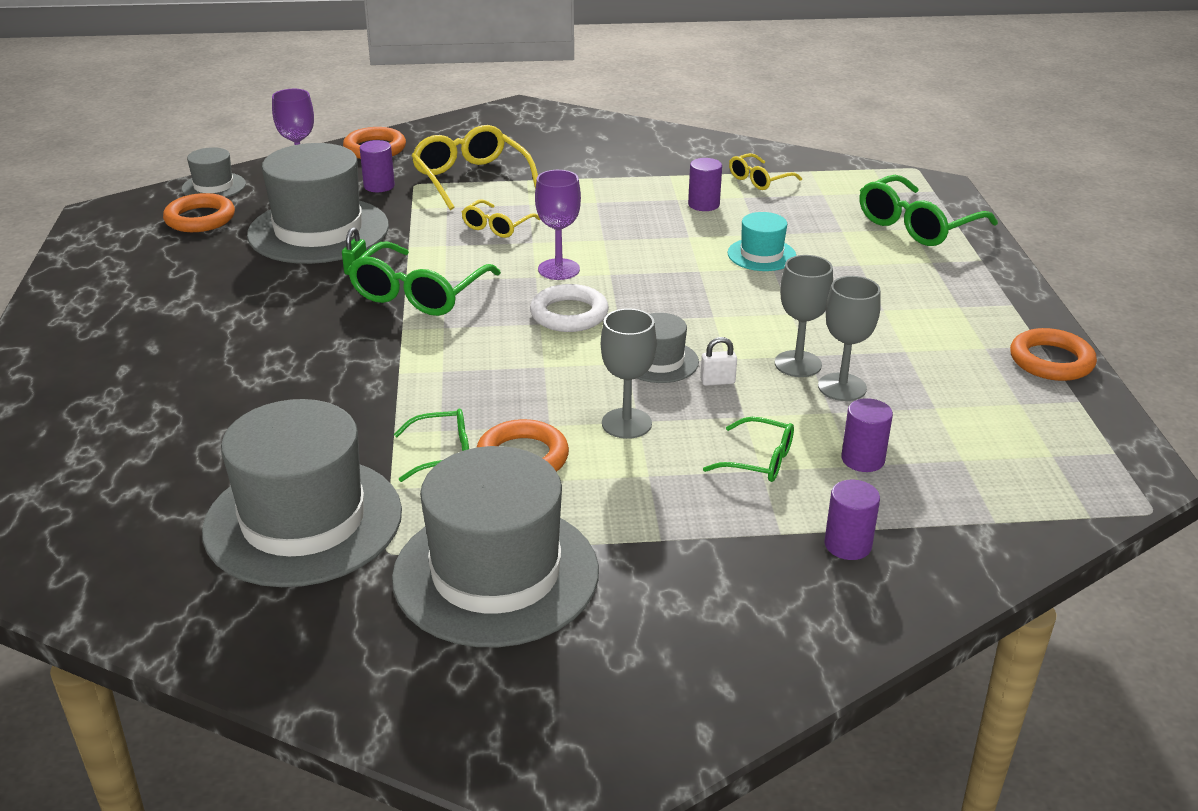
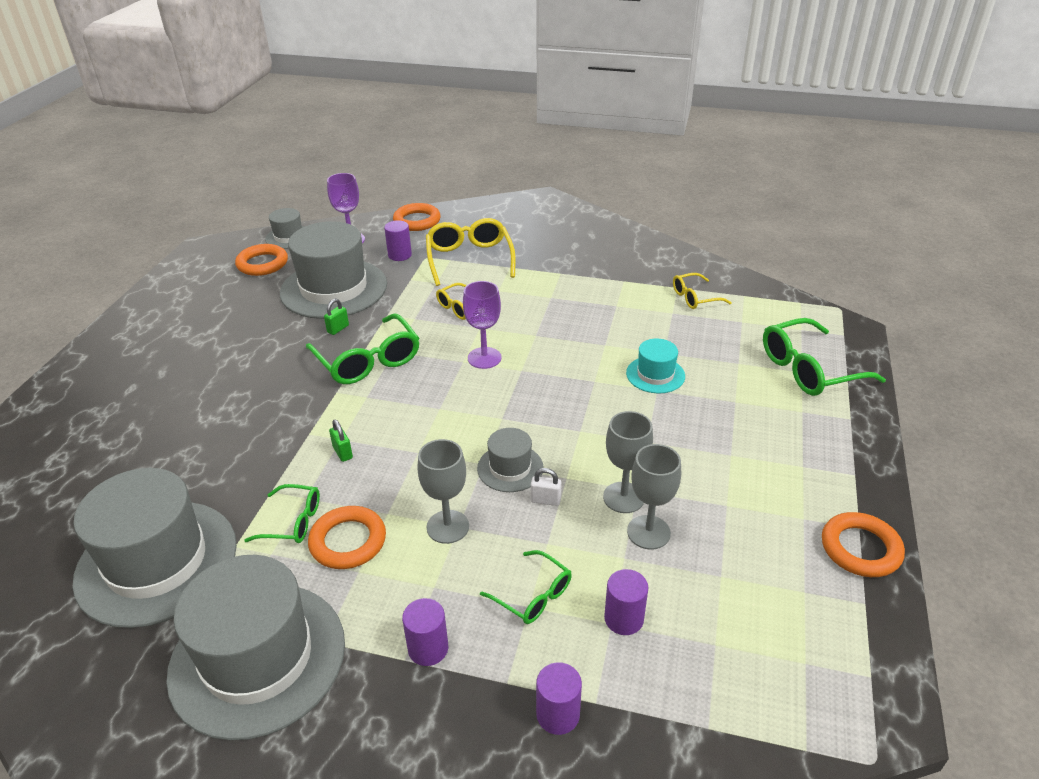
camera: 20 degrees right, 5 degrees up
green glasses [348,242,501,316] -> green glasses turned 75 degrees counterclockwise [306,313,420,384]
white ring [530,284,609,332] -> none
purple cylinder [688,158,722,211] -> purple cylinder moved to [402,598,448,666]
none -> green padlock [329,420,353,462]

